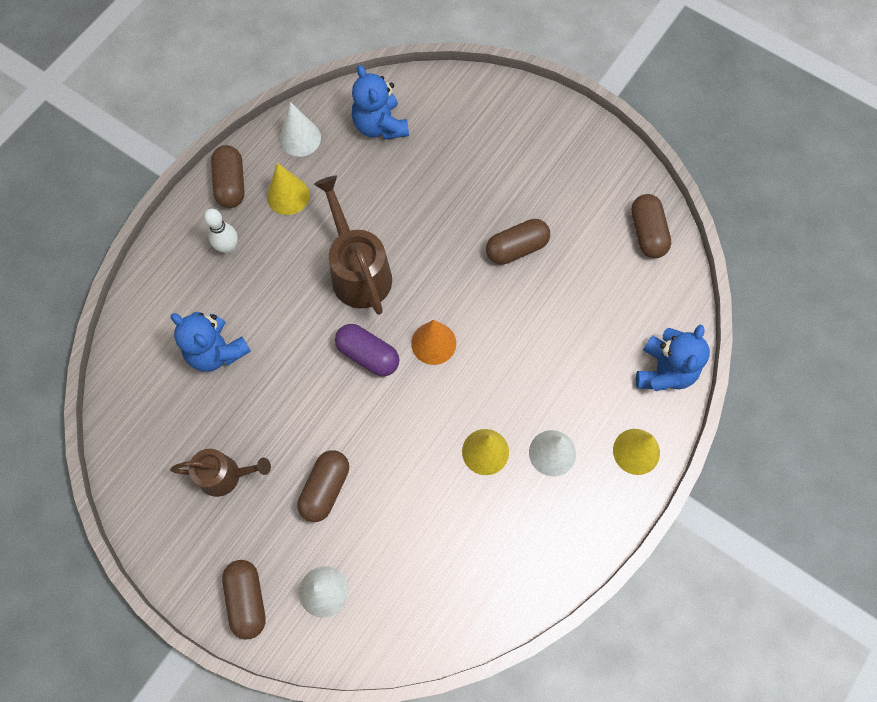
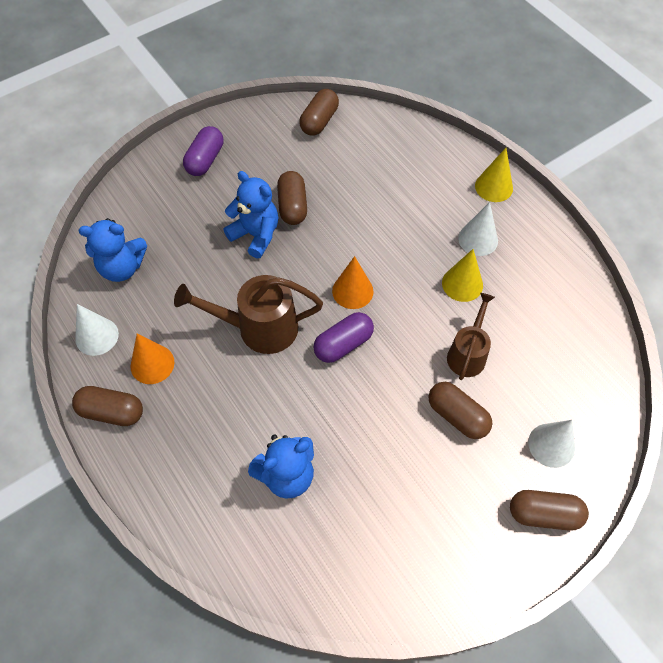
camera: 70 degrees left, 10 degrees down
brown watering can [170,449,271,497] -> brown watering can moved to [447,293,495,380]
white bowling pin [204,209,238,254] -> none
yellow cone [267,163,310,215] -> orange cone [131,333,174,384]
brown capsule [631,194,671,258] -> brown capsule turned 75 degrees counterclockwise [299,89,339,136]
blue teddy bear [636,325,710,391] -> blue teddy bear moved to [223,171,279,258]
none -> purple capsule [183,126,223,176]

